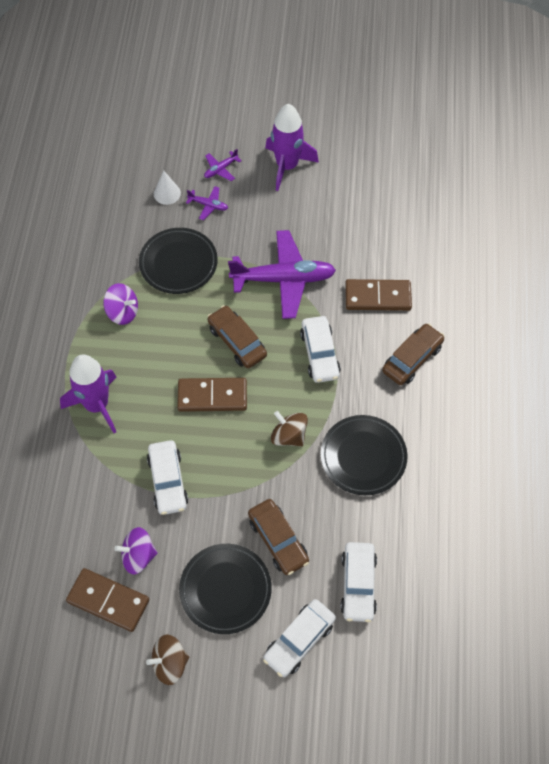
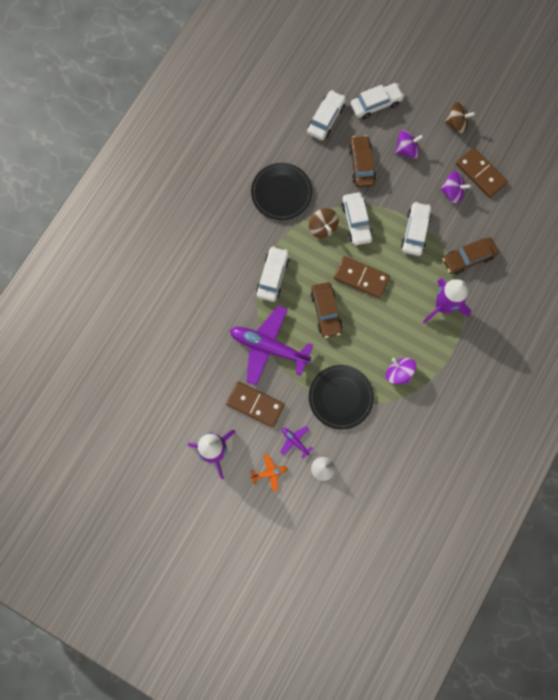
camera: 155 degrees left, 15 degrees up
black plate [179,544,272,634] -> purple spinning top [395,130,423,159]
purple plane [204,149,242,181] -> orange plane [250,454,288,492]
brown domino [345,279,412,311] -> brown domino moved to [226,381,284,427]
brown car [382,323,445,385] -> brown car moved to [442,237,498,275]
none -> white car [341,192,373,245]

